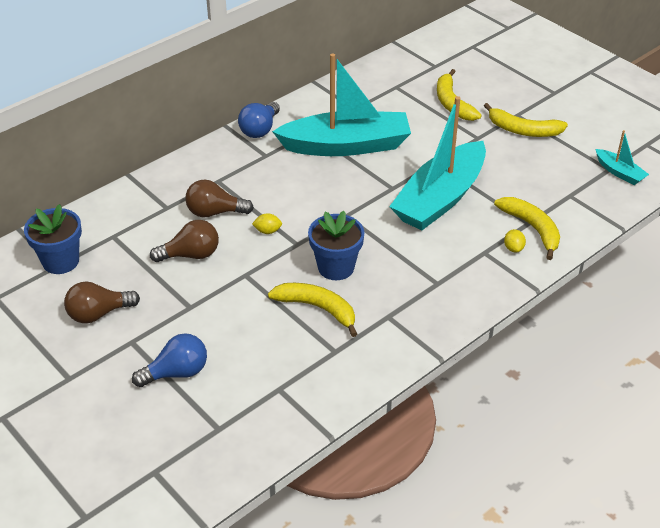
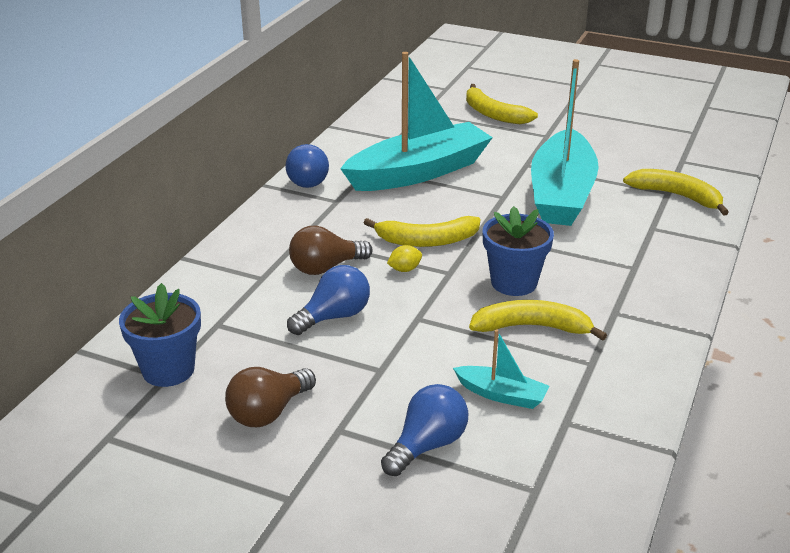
camera: 25 degrees left, 10 degrees down
brown light bulb [150,220,219,262] -> blue light bulb [287,265,370,335]
yellow banana [484,103,568,137] -> yellow banana moved to [364,216,480,247]
yellow lemon [504,229,526,252] -> none
turquoise boat [596,130,649,185] -> turquoise boat moved to [453,329,549,409]

